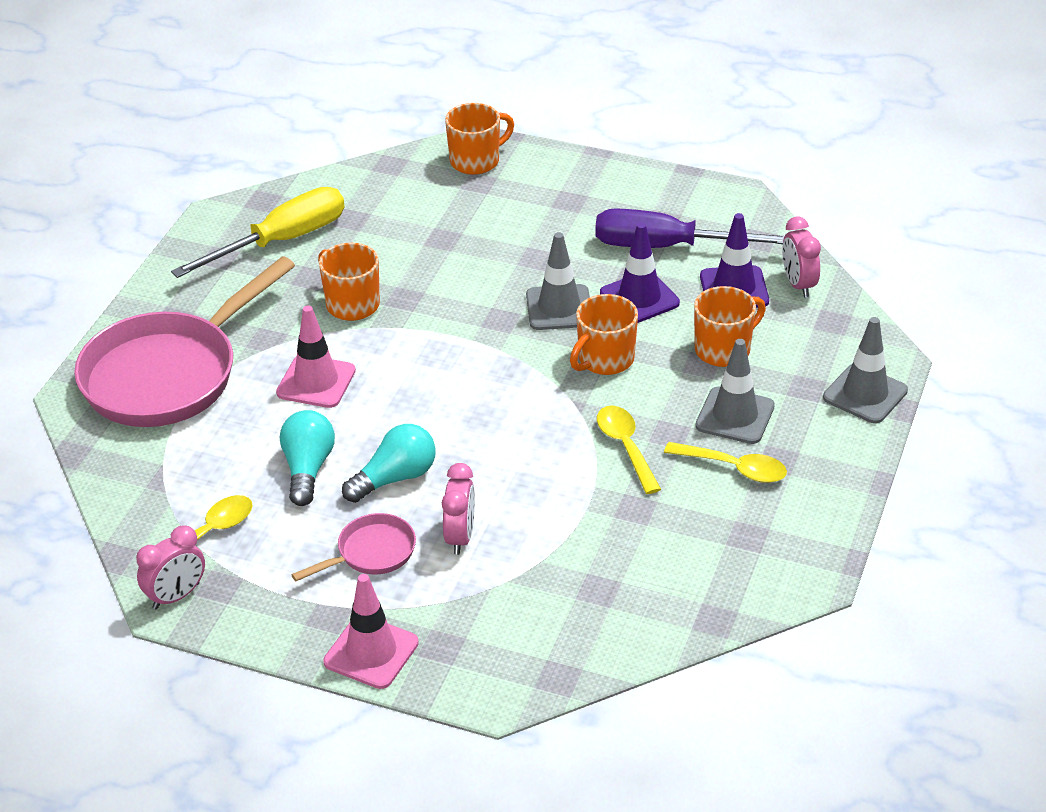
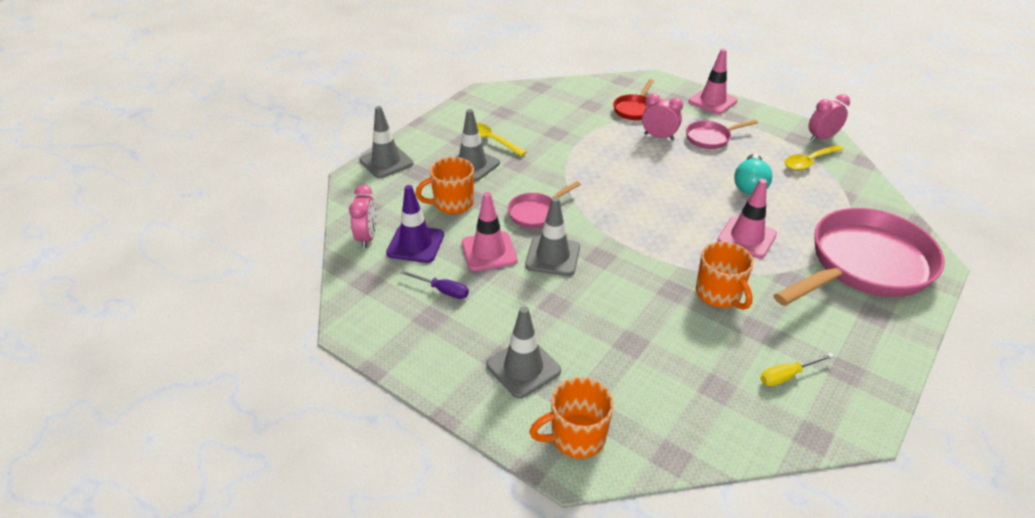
camera: 165 degrees left, 0 degrees up
yellow screwdriver [171,187,344,278] -> yellow screwdriver [760,353,834,386], size x0.45
turquoise light bulb [342,424,436,503] -> none
pink clock [442,463,475,555] -> pink clock turned 90 degrees clockwise [642,93,683,140]
orange mug [570,294,638,375] -> pink pan [508,181,581,228]
purple screwdriver [595,208,784,248] -> purple screwdriver [401,270,469,299], size x0.45
yellow spoon [597,405,661,494] -> none
purple traffic cone [600,223,680,323] -> pink traffic cone [462,192,517,271]
none -> grey traffic cone [486,306,561,399]
none -> red pan [613,79,654,120]

